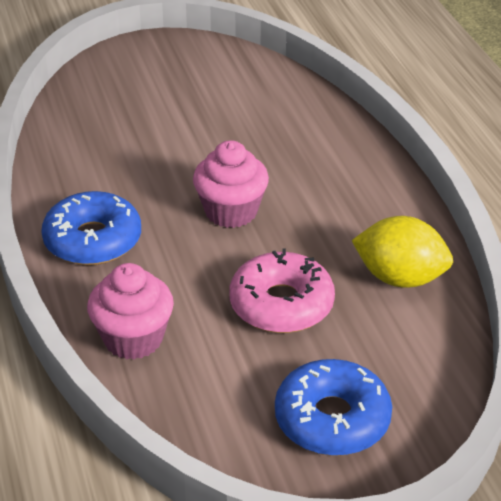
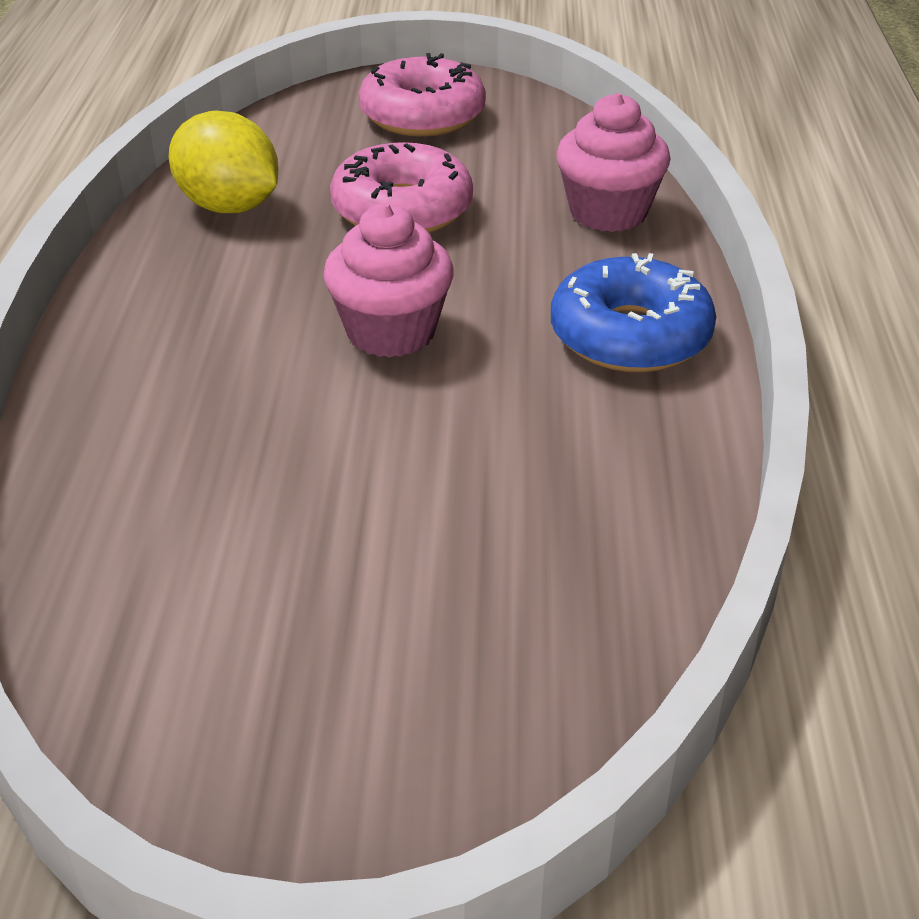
camera: 160 degrees left, 0 degrees up
blue donut [275,359,392,456] -> pink donut [359,53,486,137]

